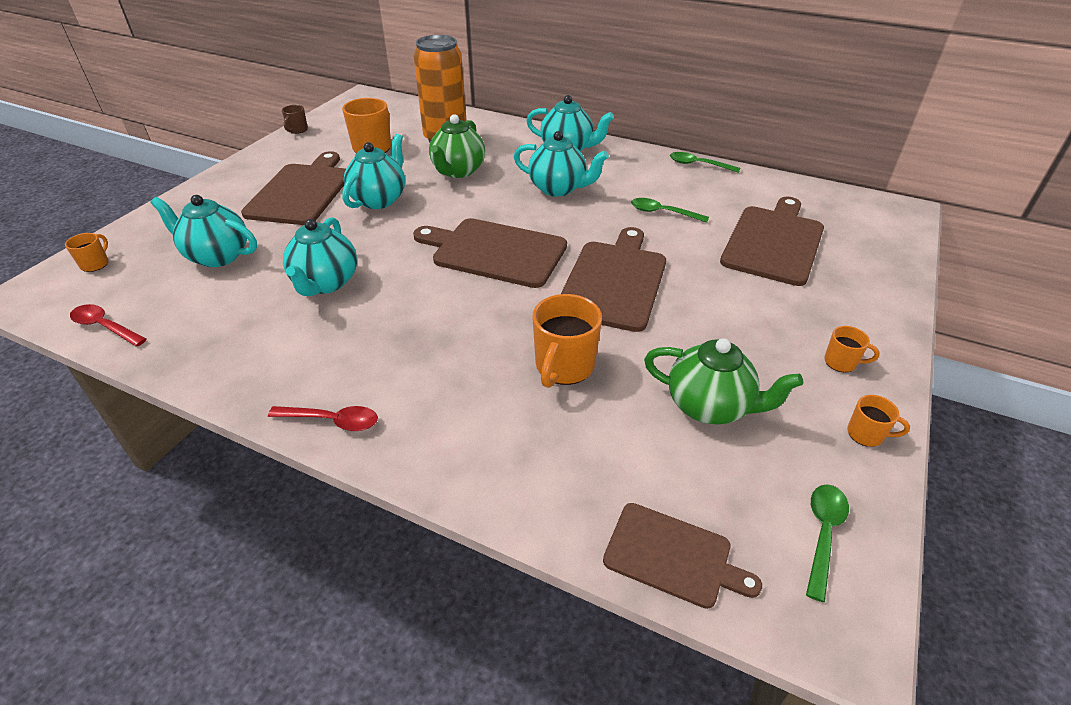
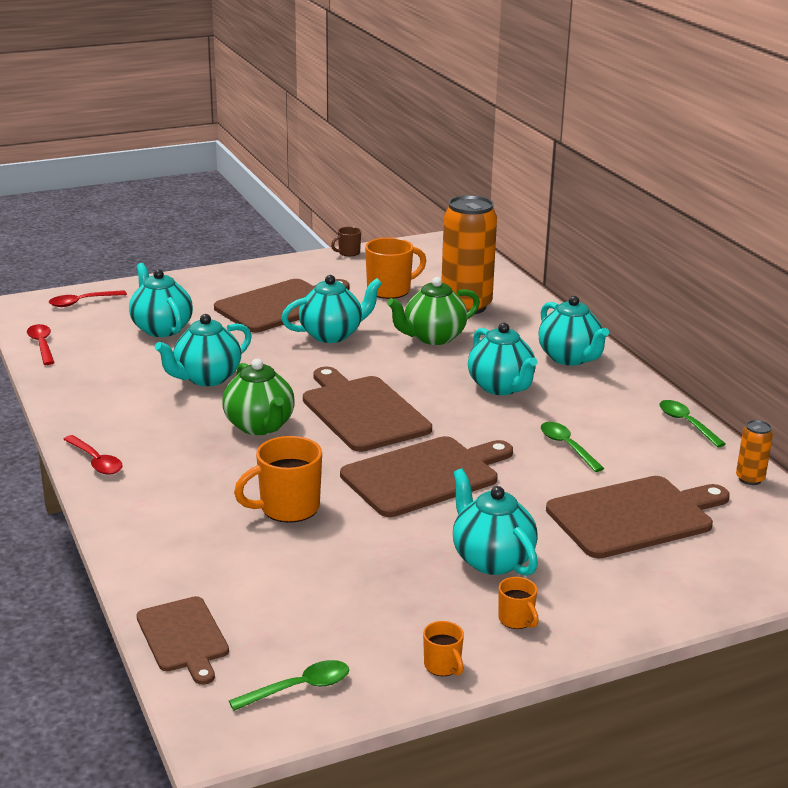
camera: 40 degrees right, 15 degrees down
orange mug [65,233,109,272] -> red spoon [49,290,127,307]
green teapot [644,338,803,424] -> green teapot moved to [222,359,295,435]
none -> turquoise teapot [453,469,538,576]
none -> orange can [736,420,773,485]

